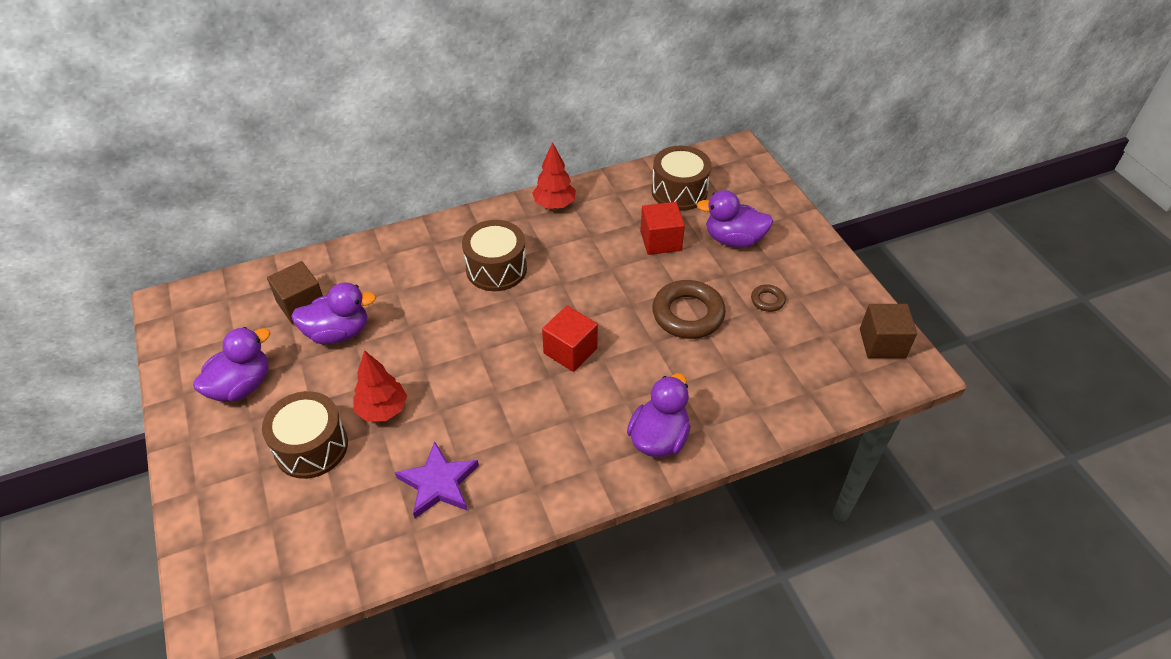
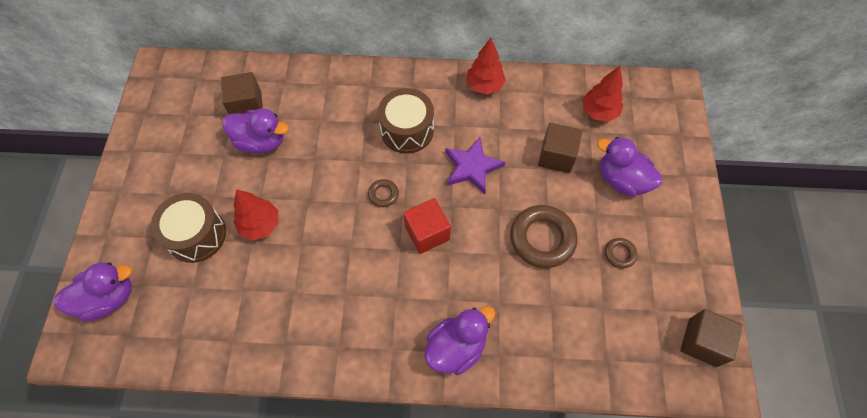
camera: 25 degrees right, 15 degrees up
purple duck [193,327,270,402] -> purple duck moved to [53,262,132,322]
purple star [395,441,479,518] -> purple star moved to [445,137,505,194]
red cube [640,202,685,255] -> brown cube [538,123,582,173]
brown drum [651,146,711,211] -> red tree [582,66,623,122]
none -> brown ring [368,179,399,207]

